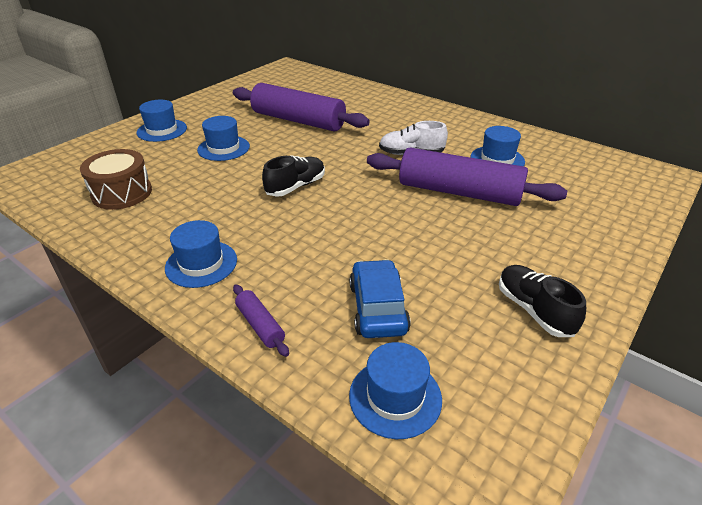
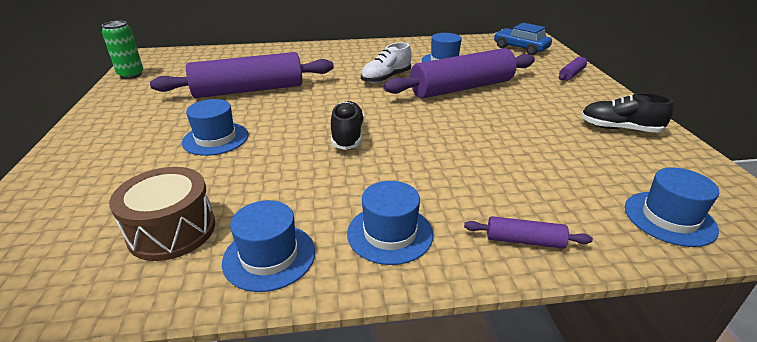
camera: 45 degrees left, 5 degrees down
blue hat [136,100,187,142] -> blue hat moved to [222,200,315,292]
blue car [349,259,411,338] -> blue car moved to [494,23,552,55]
none -> green can [102,21,143,79]
none -> purple rolling pin [559,57,587,81]

